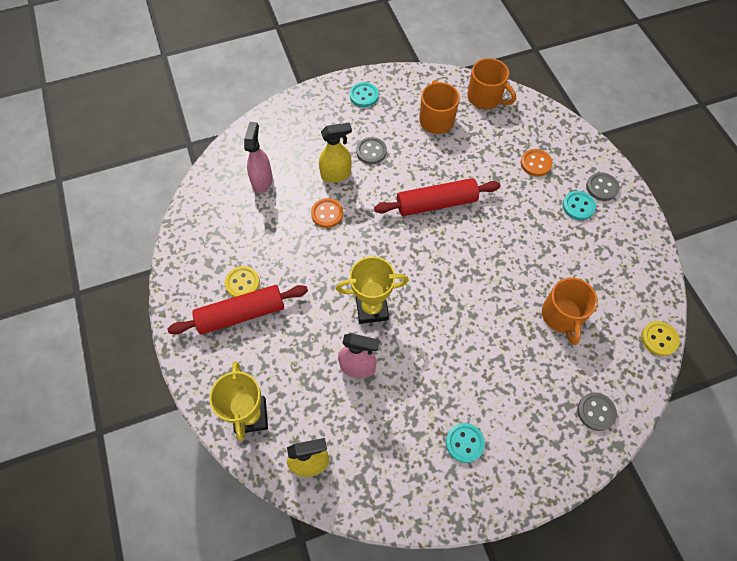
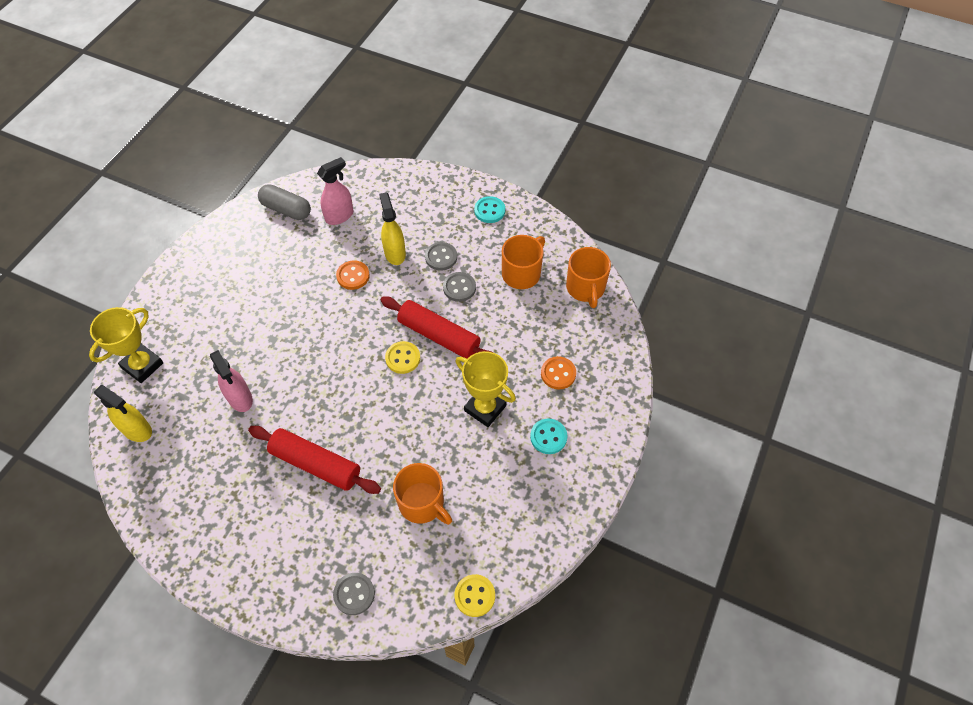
camera: 45 degrees right, 5 degrees down
red rolling pin [168,285,308,335] -> red rolling pin moved to [248,426,381,494]
yellow button [225,266,260,297] -> yellow button moved to [385,341,420,374]
yellow spray bottle [319,122,352,183] -> yellow spray bottle turned 135 degrees counterclockwise [379,192,406,265]
yellow trophy [336,256,409,324] -> yellow trophy moved to [456,351,516,427]
turquoise button [446,423,485,463] -> none
orange mug [542,277,598,345] -> orange mug turned 90 degrees counterclockwise [393,463,452,525]
grey button [586,172,620,201] -> grey button moved to [443,272,476,302]
none -> grey capsule [258,184,311,220]

